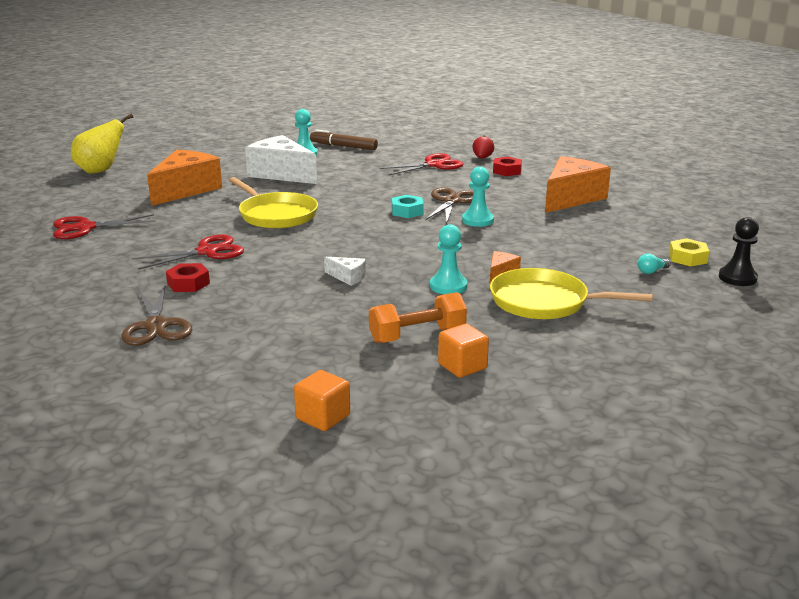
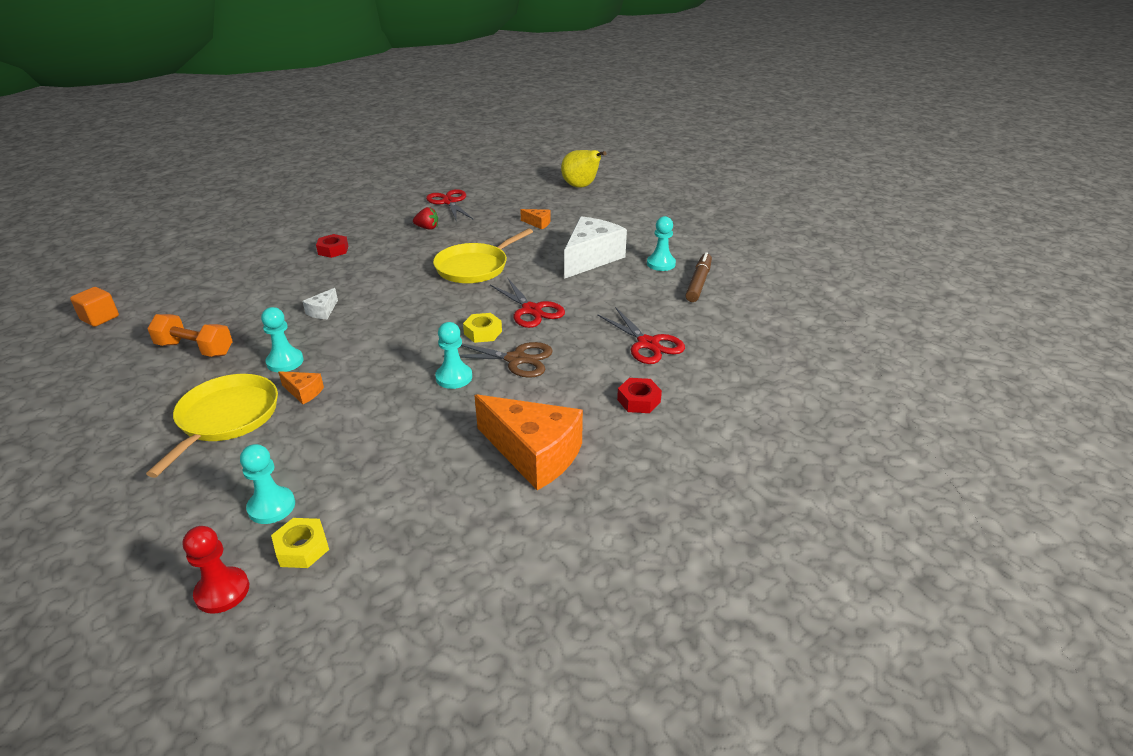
camera: 85 degrees right, 10 degrees up
brown scissors [121,286,192,346] -> none
red scissors [132,234,244,270] -> red scissors moved to [490,279,565,328]
orange cheese [147,150,222,206] -> orange cheese [520,209,551,229], size x0.43
orange dumbbell [369,292,467,343] -> orange dumbbell turned 45 degrees counterclockwise [147,314,233,357]
turquoise nut [392,195,424,218] -> yellow nut [463,313,502,343]
orange cube [438,324,489,378] -> none
red strawberry [472,136,494,159] -> red strawberry moved to [413,207,438,230]
turquoise light bulb [638,253,671,274] -> turquoise pawn [240,444,295,524]
black pawn [719,217,759,286] -> red pawn [183,526,249,614]

